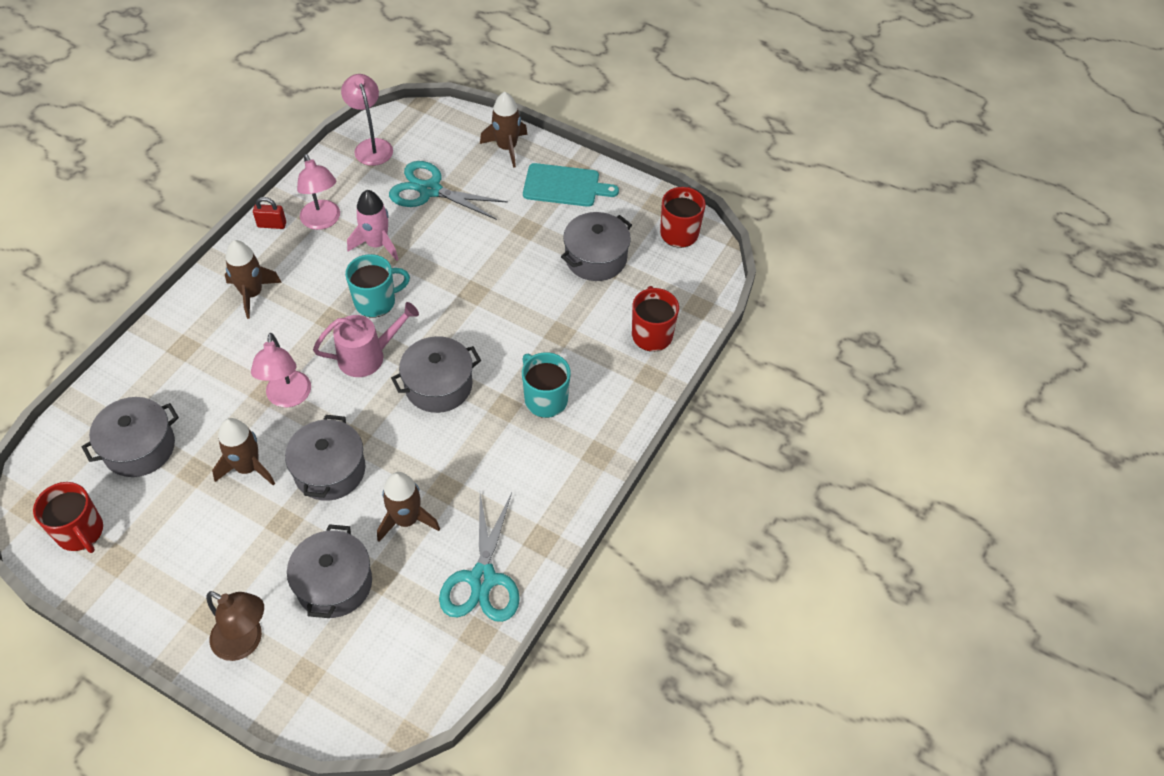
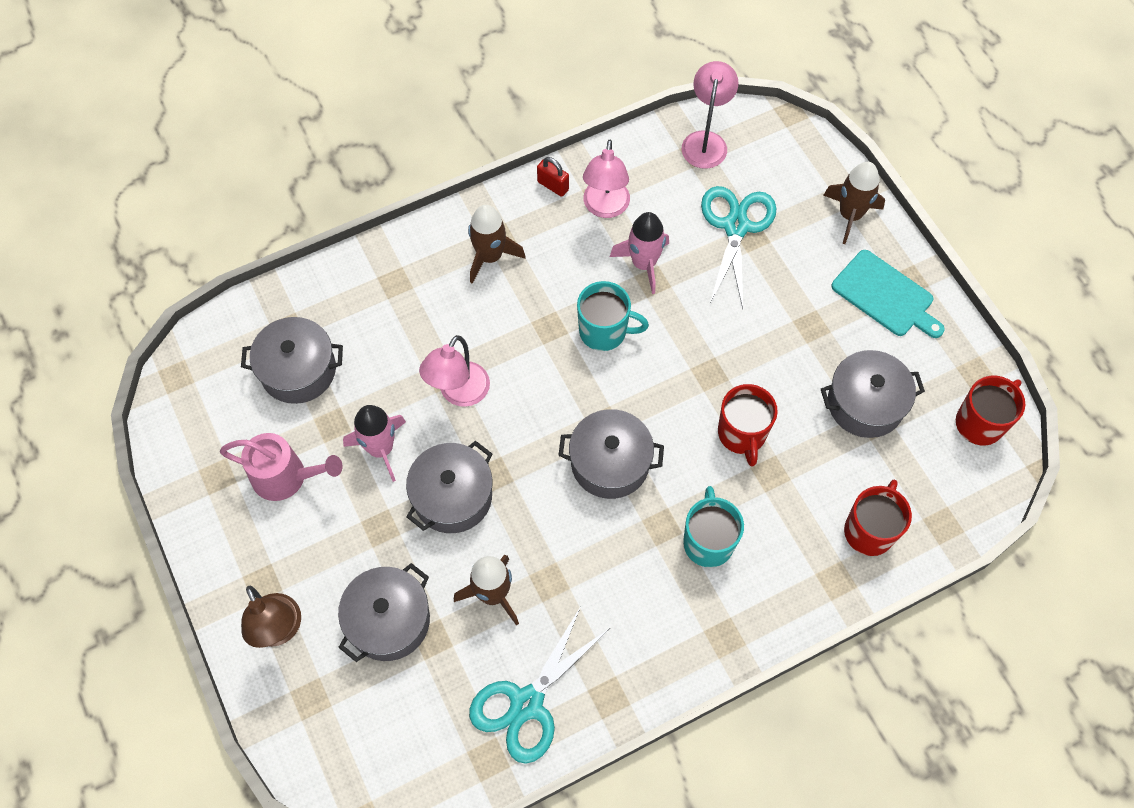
camera: 35 degrees right, 10 degrees up
red mug [33,482,103,553] -> red mug moved to [718,384,778,466]
brown rocket [212,418,275,486] -> pink rocket [343,405,406,482]
pink watering can [313,302,419,377] -> pink watering can moved to [220,433,343,501]
turquoise scissors [389,161,508,220] -> turquoise scissors turned 45 degrees clockwise [701,186,777,309]

